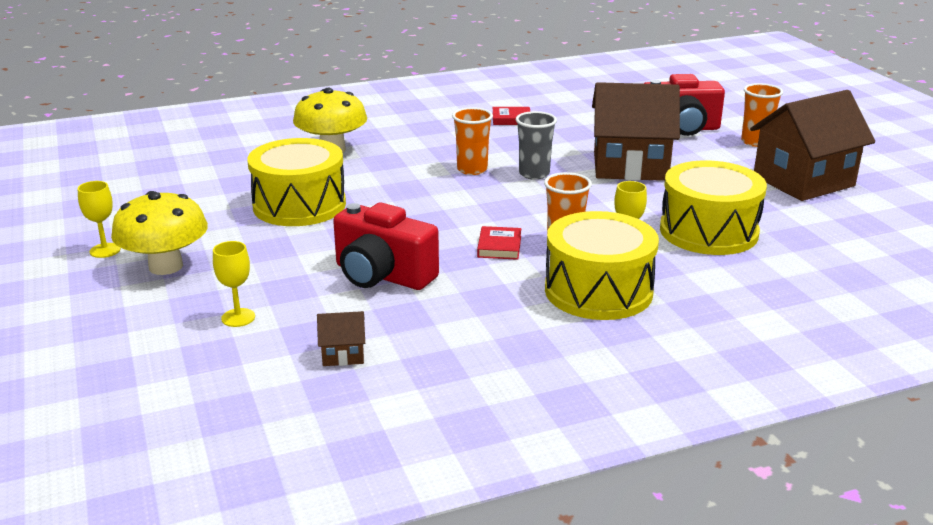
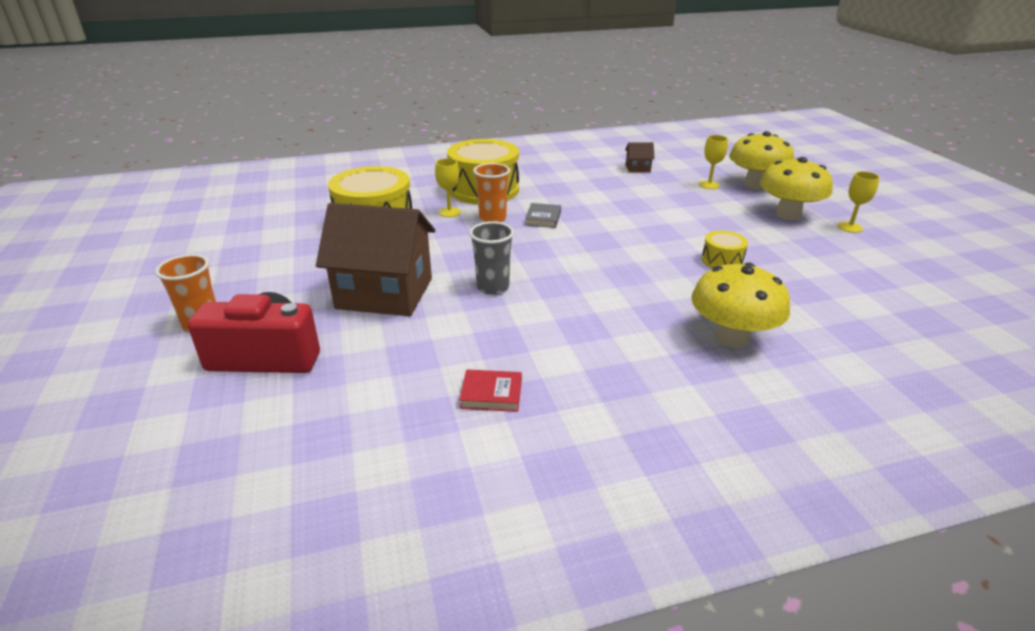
camera: 175 degrees left, 5 degrees up
yellow drum [247,138,346,226] -> yellow drum [702,231,748,268], size x0.47
red camera [333,203,439,290] -> none
orange cup [452,107,493,175] -> none
red book [477,226,521,260] -> grey book [525,203,561,228]
brown house [750,90,875,201] -> none
none -> yellow mushroom [729,131,794,190]

